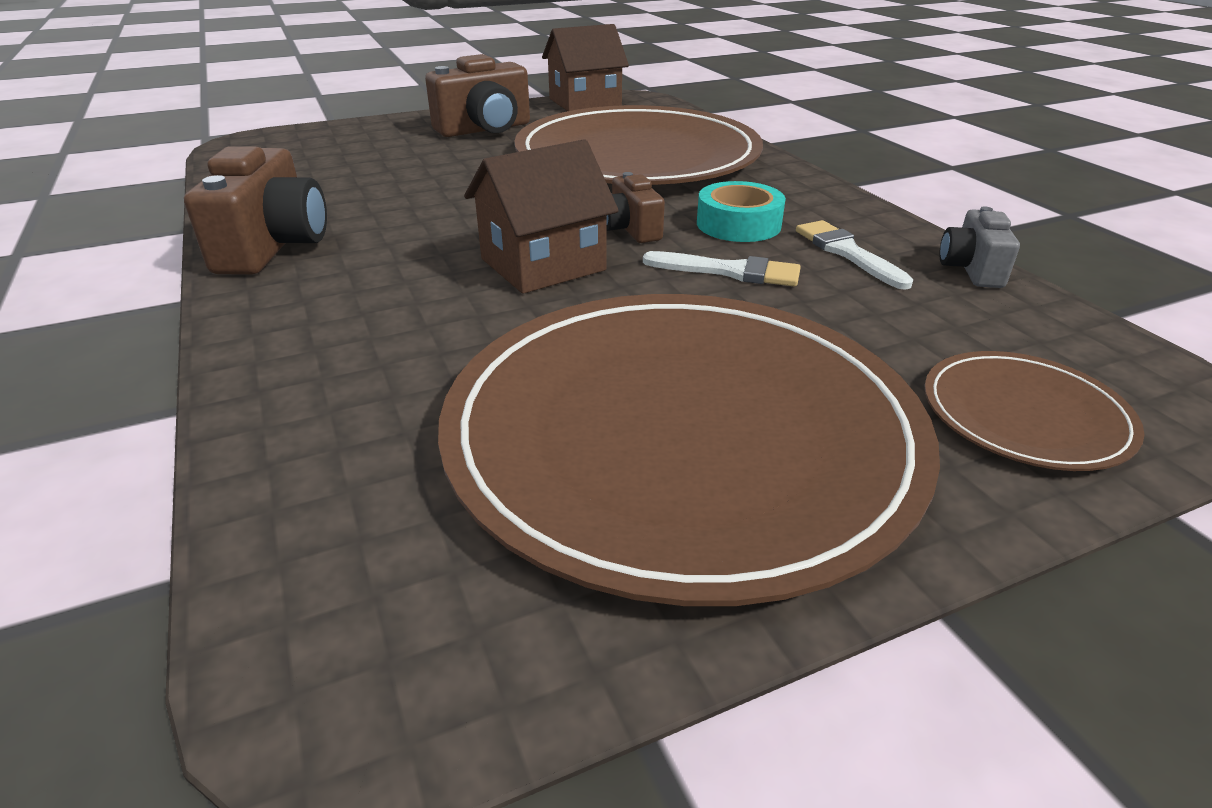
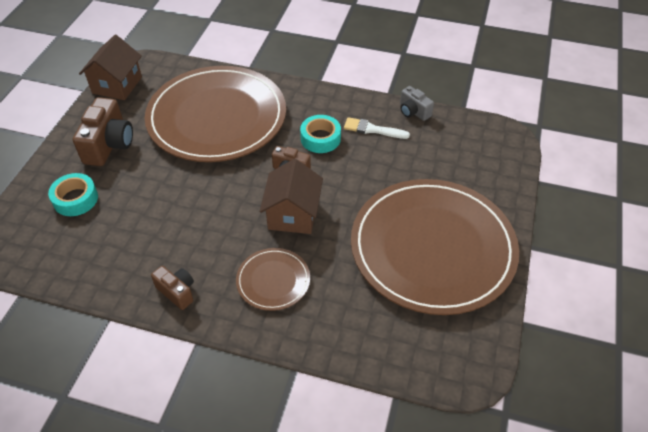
camera: 50 degrees left, 15 degrees up
brown camera [184,146,327,275] -> brown camera [151,266,194,310], size x0.57
white brush [643,251,801,287] -> none
brown plate [924,351,1144,471] -> brown plate moved to [236,248,310,311]
none -> turquoise tape [48,173,98,216]

